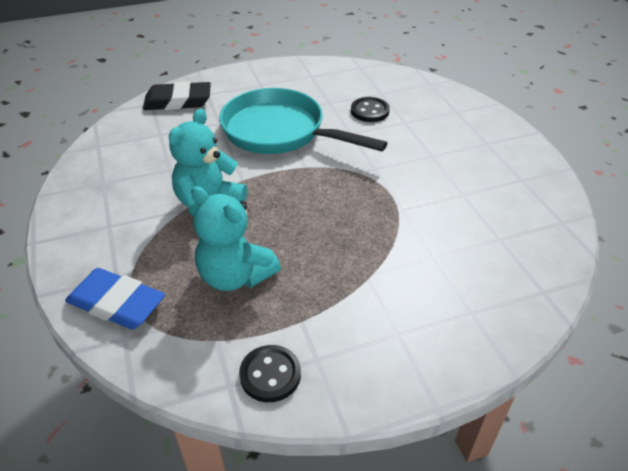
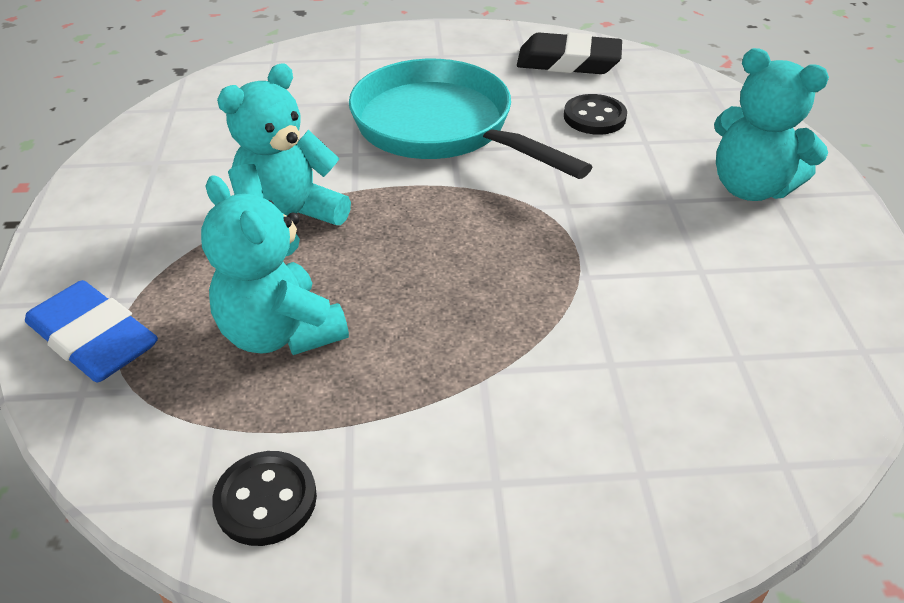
camera: 15 degrees right, 0 degrees up
black eraser [143,81,211,110] -> black eraser moved to [517,33,622,74]
none -> turquoise teddy bear [714,48,829,201]

